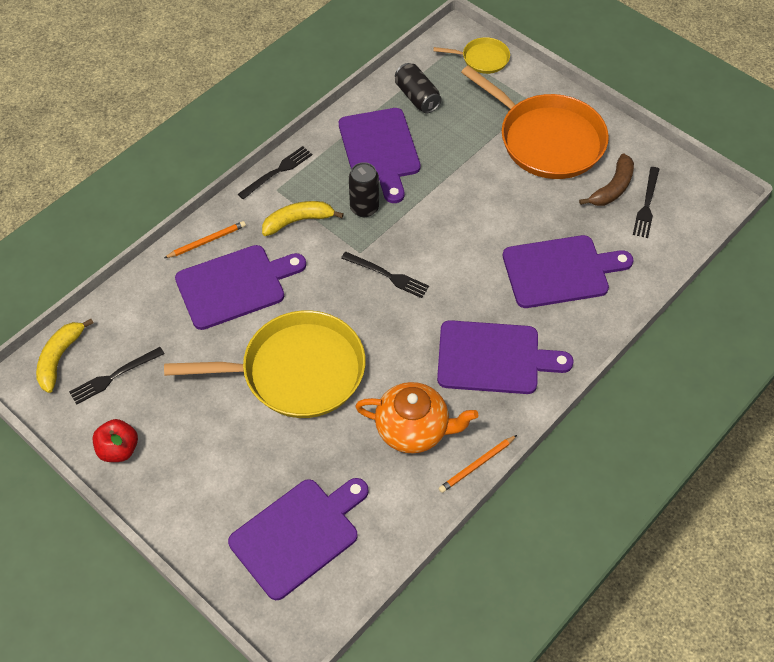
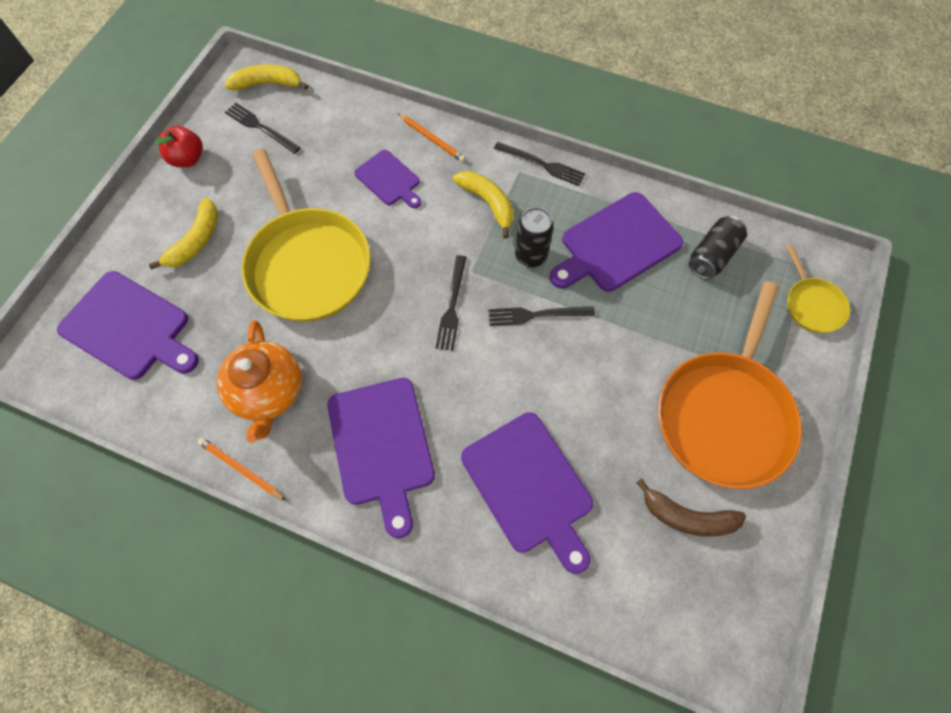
camera: 70 degrees right, 10 degrees up
purple cutting board [175,245,306,330] -> purple cutting board [354,150,421,208], size x0.58
black fork [633,167,659,238] -> black fork moved to [489,306,595,326]
none -> yellow banana [149,198,218,269]

